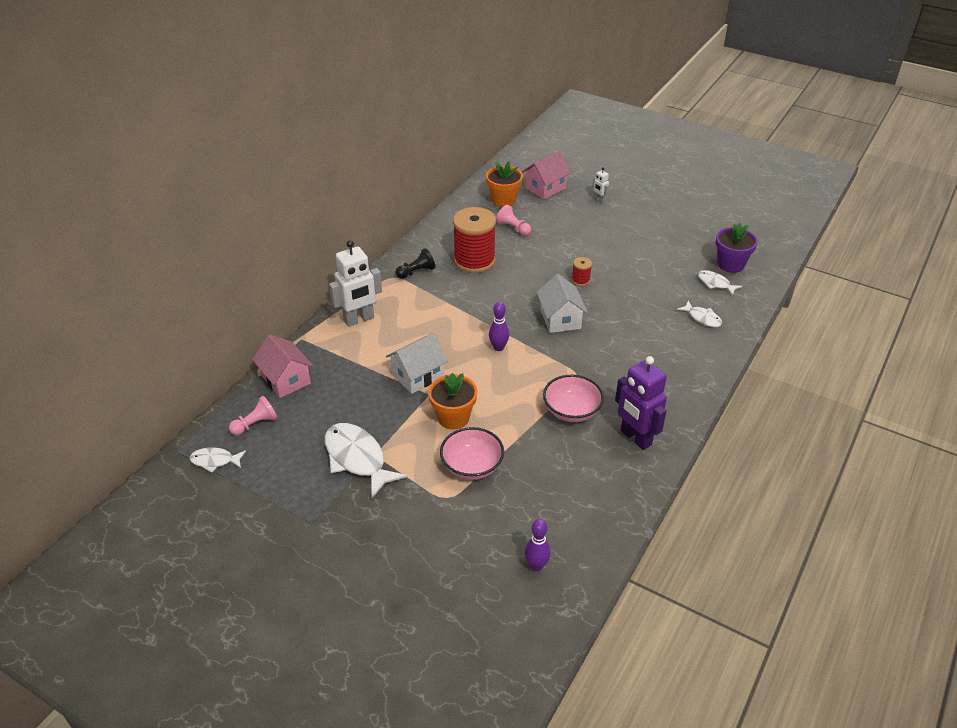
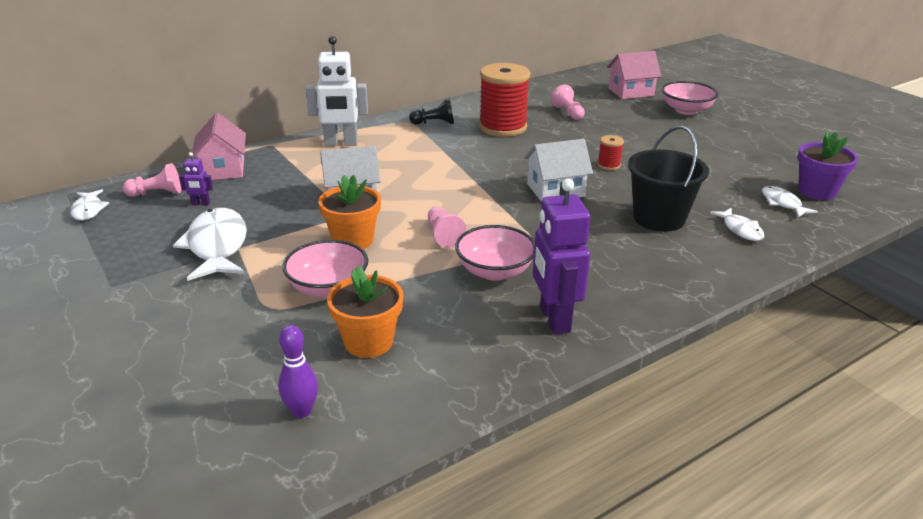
camera: 25 degrees right, 10 degrees down
white fish [189,447,246,472] -> white fish turned 135 degrees counterclockwise [70,189,109,220]
orange flower pot [486,161,523,207] -> orange flower pot moved to [327,265,403,358]
purple bowling pin [489,302,509,351] -> none
white house [537,274,588,333] -> white house turned 60 degrees clockwise [524,139,593,202]
white robot [592,167,609,203] -> pink bowl [662,81,719,115]
none -> purple robot [179,152,213,205]
none -> pink pawn [428,206,467,248]
none -> black bucket [628,126,709,232]

